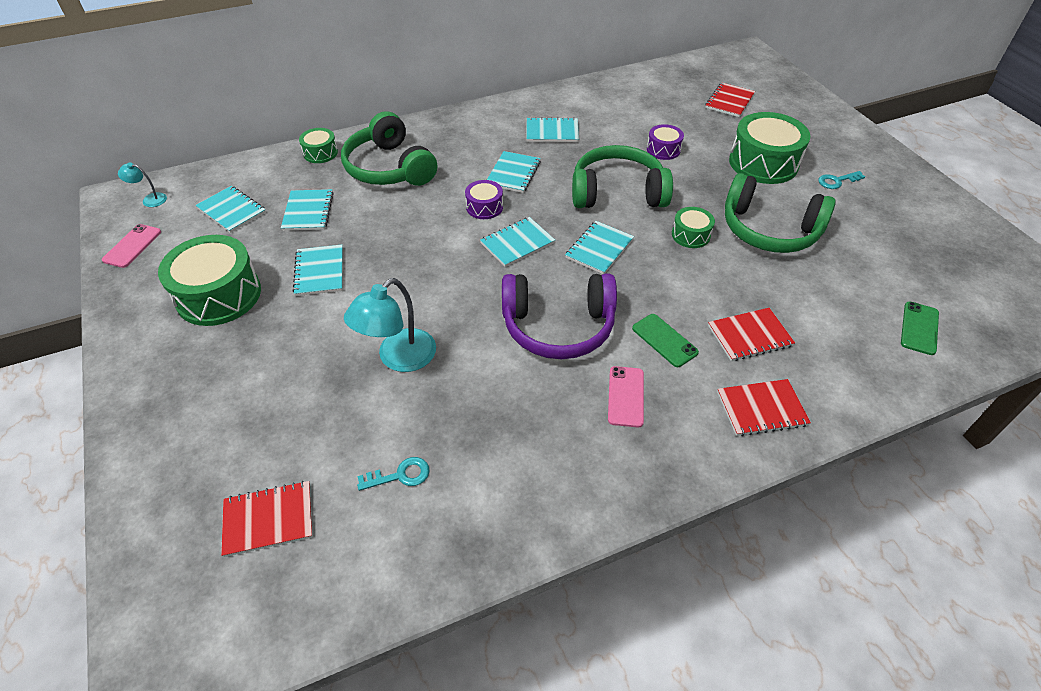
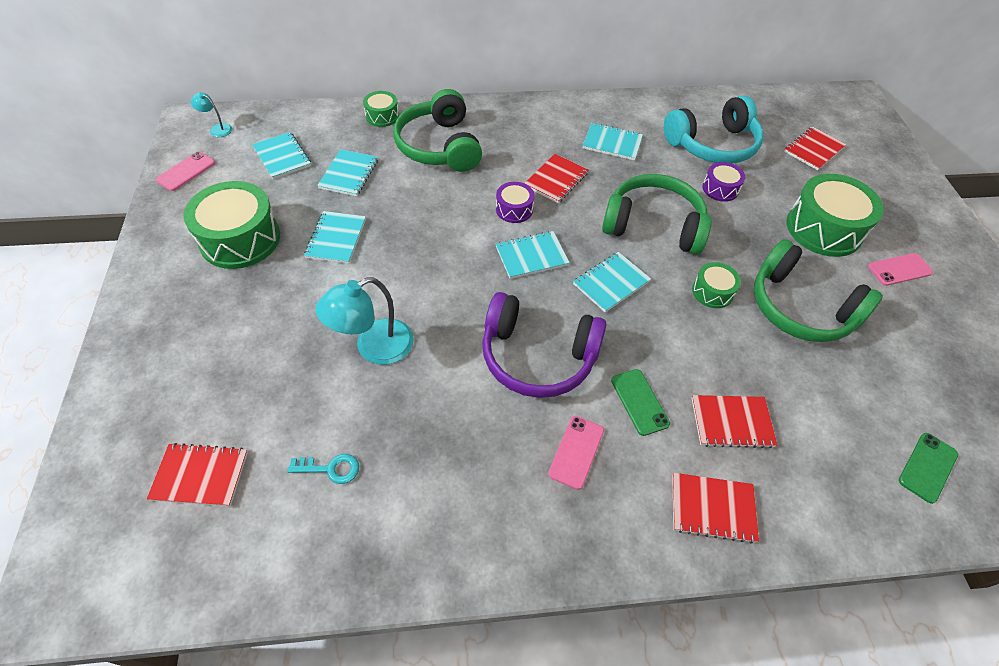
camera: 15 degrees right, 5 degrees up
turquoise notebook [487,151,541,193] -> red notebook [525,154,588,203]
turquoise key [818,171,865,189] -> pink phone [868,253,933,286]
none -> turquoise headphones [664,96,764,164]

